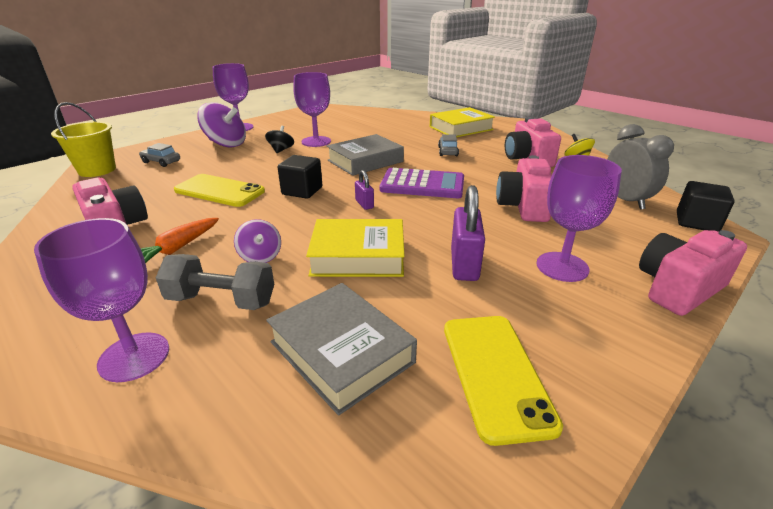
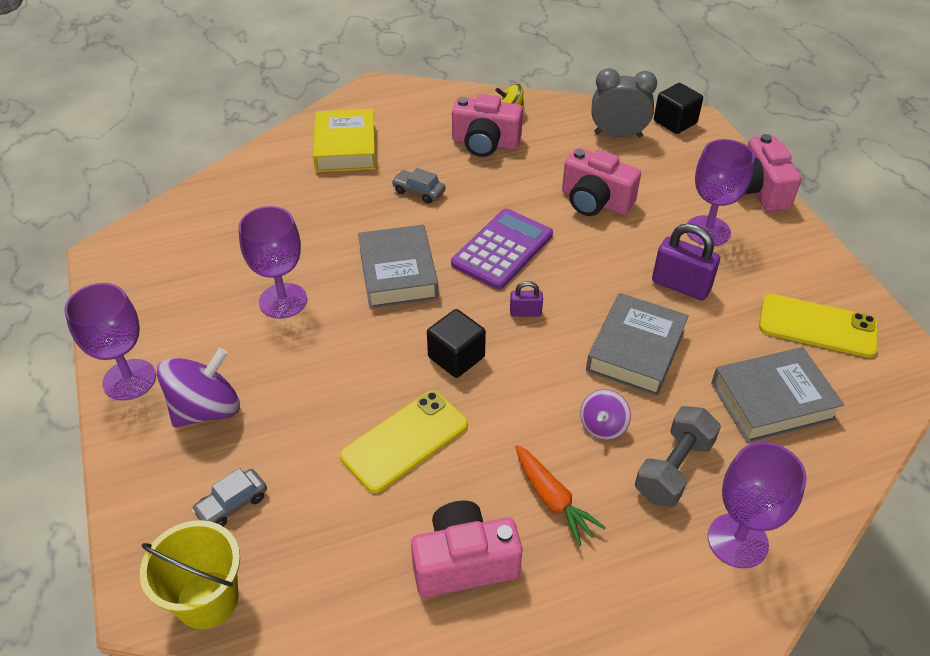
camera: 65 degrees left, 15 degrees up
purple spinning top [234,219,281,263] -> purple spinning top turned 120 degrees clockwise [580,389,631,440]
black spinning top [265,126,294,153] -> none
yellow book [306,219,405,277] -> grey book [586,293,689,396]

